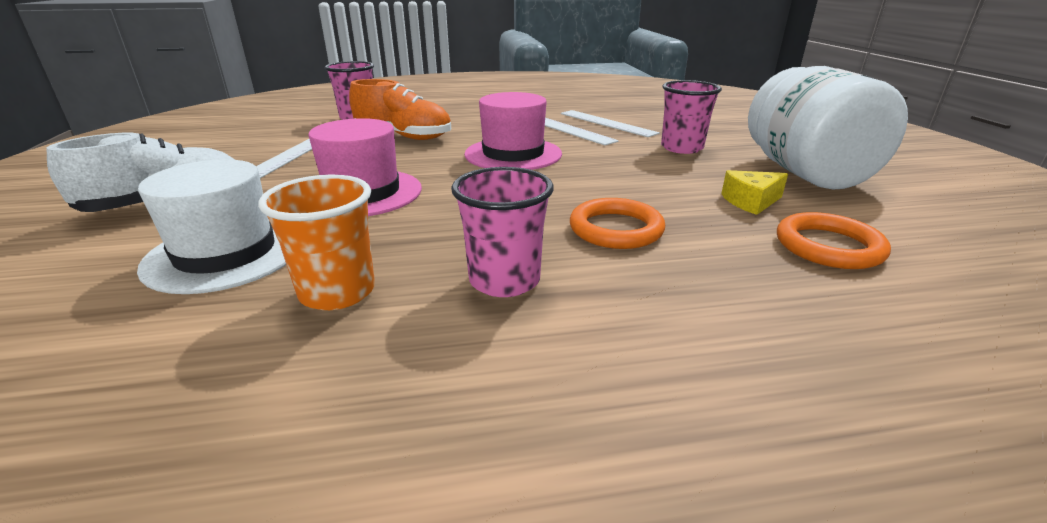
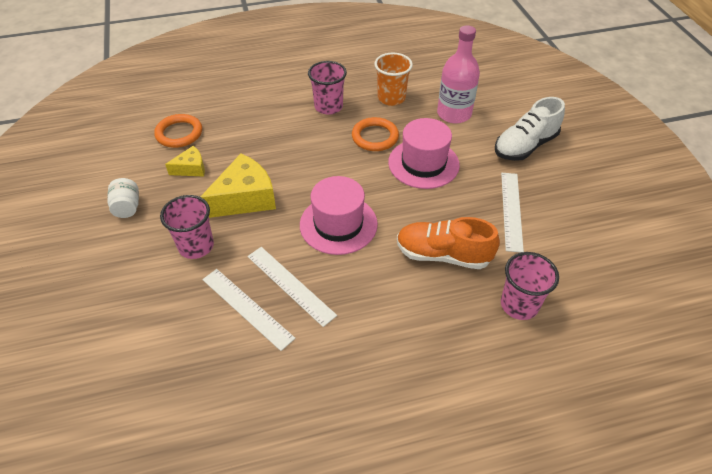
camera: 175 degrees right, 20 degrees up
white hat [137,159,286,294] -> pink bottle [437,25,480,124]
orange ring [570,198,665,249] -> orange ring moved to [352,117,399,151]
white jar [748,66,908,189] -> white jar [107,178,139,218], size x0.41
none -> yellow cheese [200,154,276,218]

